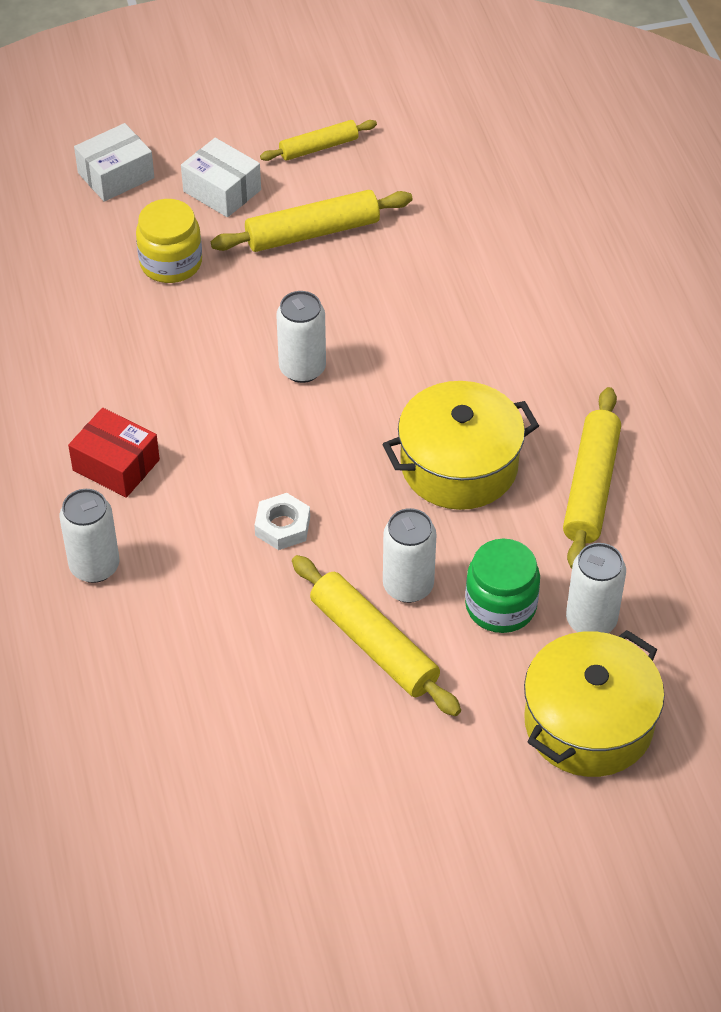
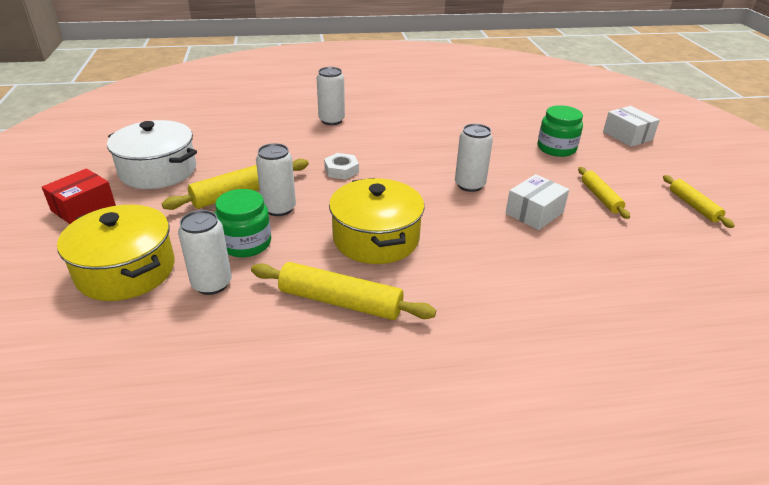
camera: 95 degrees right, 15 degrees down
red box [68,408,160,498] -> red box moved to [42,168,116,224]
yellow jar [136,199,202,283] -> green jar [538,105,583,157]
white box [181,138,261,217] -> white box moved to [506,174,569,230]
yellow rolling pin [211,190,413,252] -> yellow rolling pin [578,167,630,219], size x0.62
none -> white pot [107,120,197,189]

